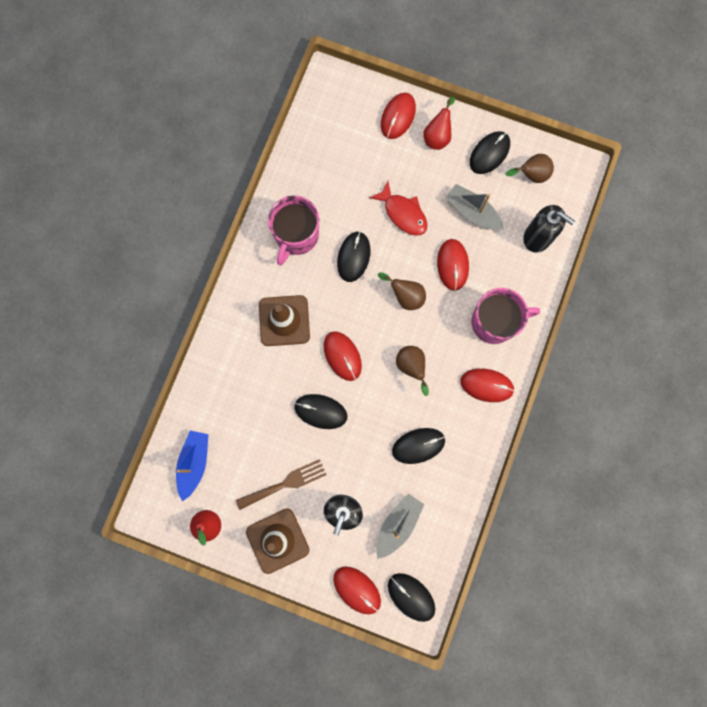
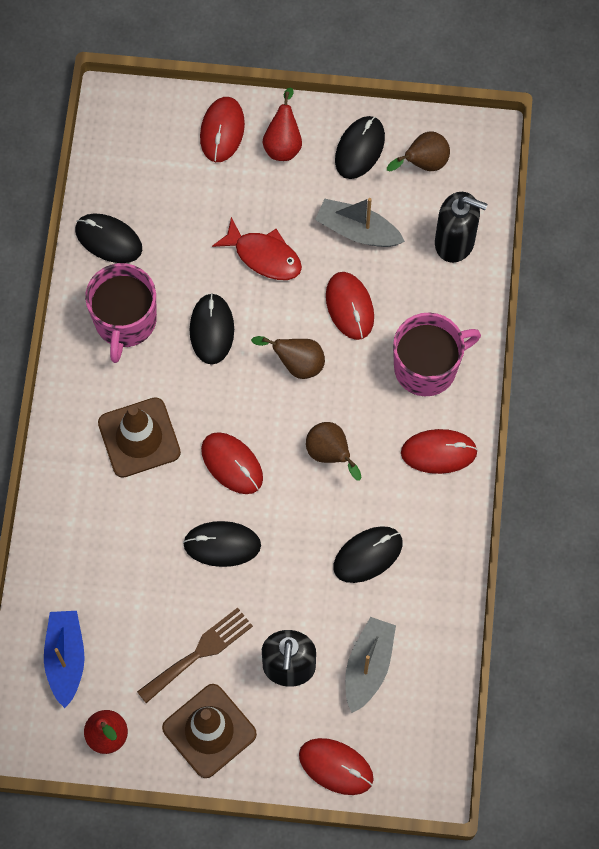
camera: 15 degrees left, 10 degrees down
black mouse [388,573,435,622] -> black mouse moved to [75,213,142,263]

